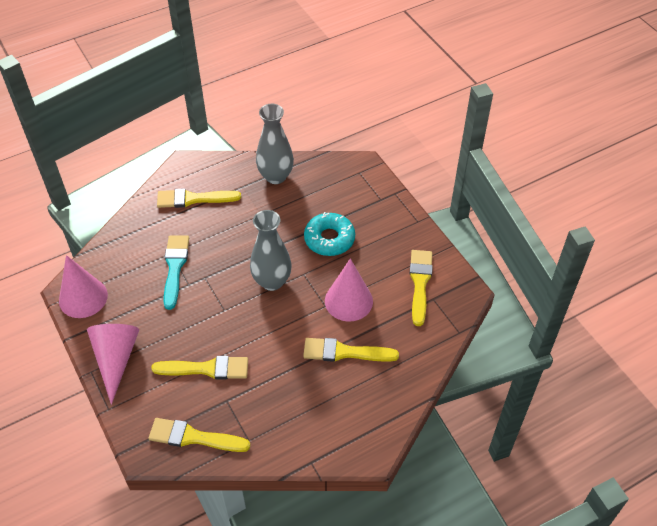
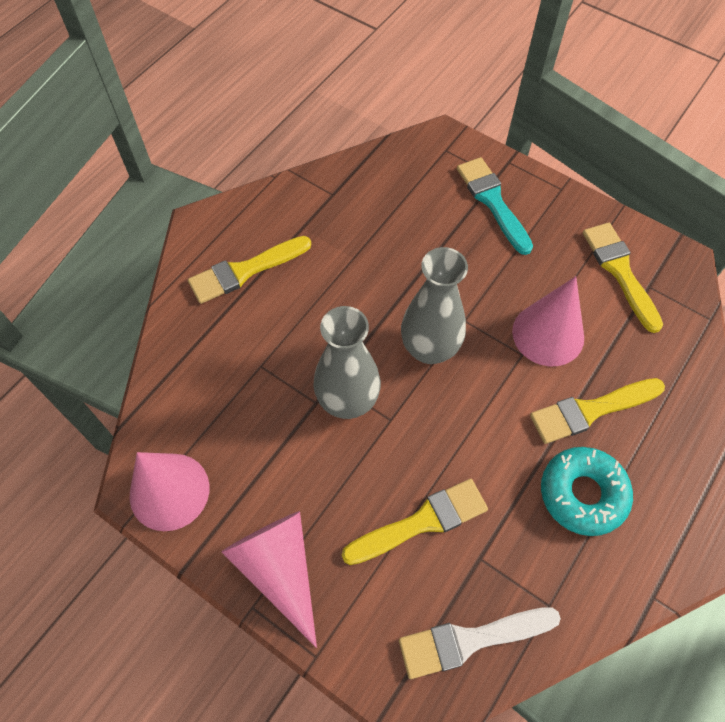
camera: 25 degrees left, 10 degrees up
yellow brush [148,418,250,452] -> white brush [399,607,561,679]
turquoise brush [163,235,189,310] -> turquoise brush moved to [457,157,533,255]
grey vase [256,104,294,184] -> grey vase moved to [313,306,381,419]
turquoise donut [304,212,355,256] -> turquoise donut moved to [541,447,633,536]

